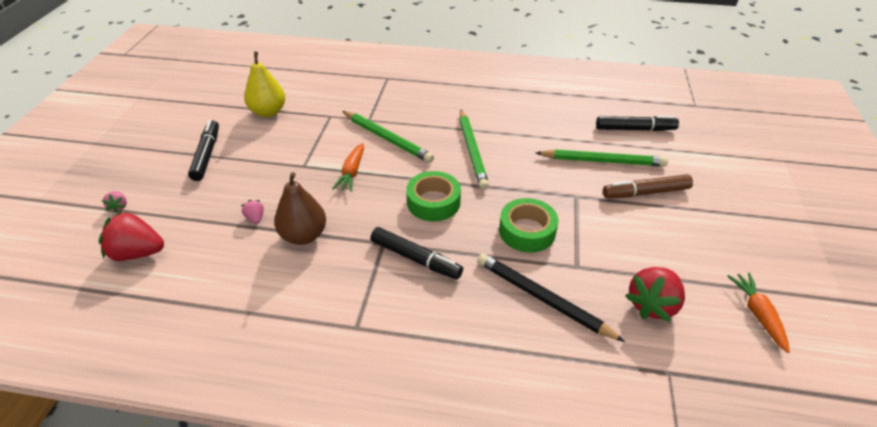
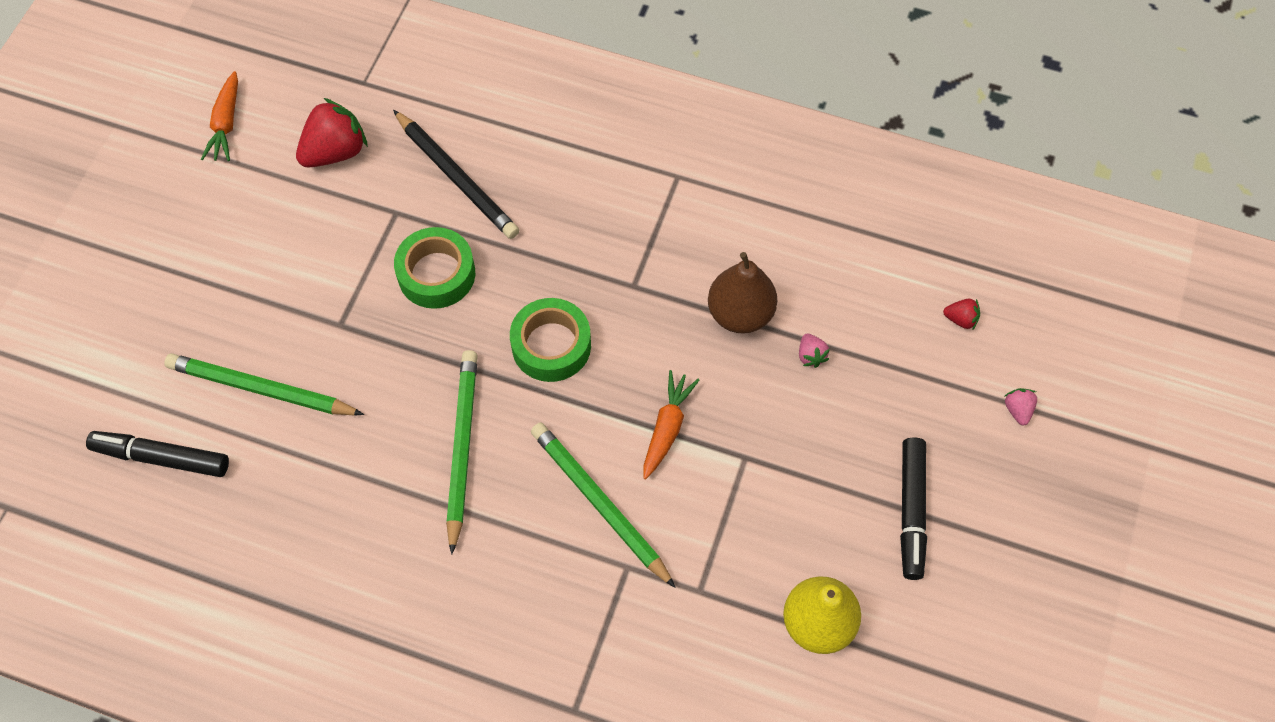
camera: 170 degrees left, 20 degrees up
red strawberry [99,211,164,261] -> red strawberry [943,299,980,329], size x0.47
black marker [371,227,463,280] -> none
brown marker [603,174,693,198] -> none

